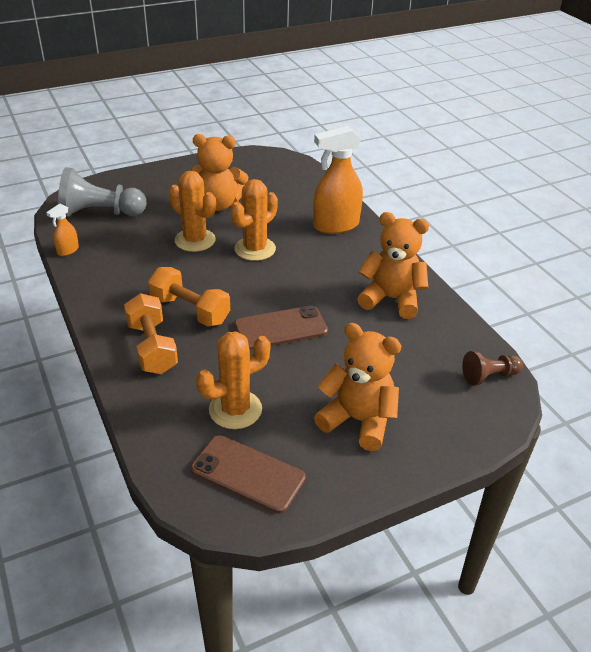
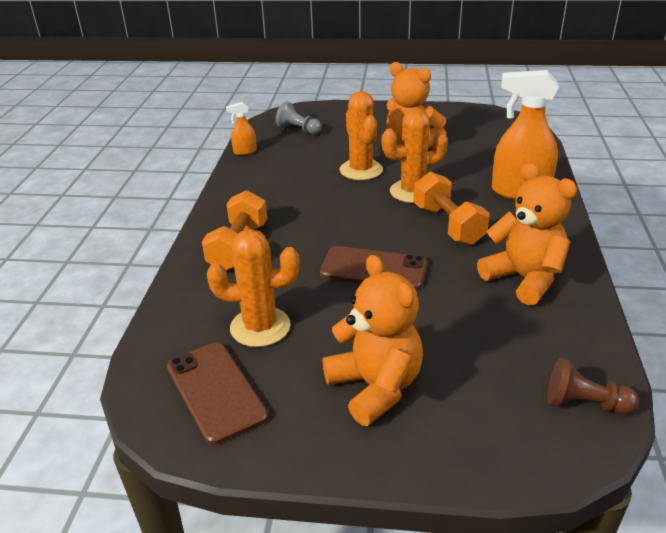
camera: 35 degrees right, 5 degrees down
grey pawn [58,167,147,217] -> grey pawn [275,101,321,135], size x0.56
orange dumbbell [148,267,230,326] -> orange dumbbell moved to [414,171,490,245]

